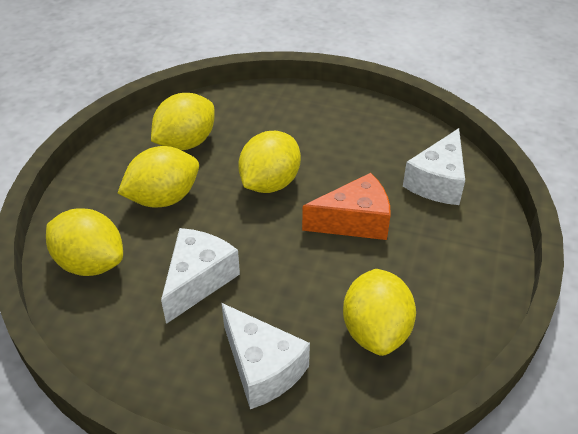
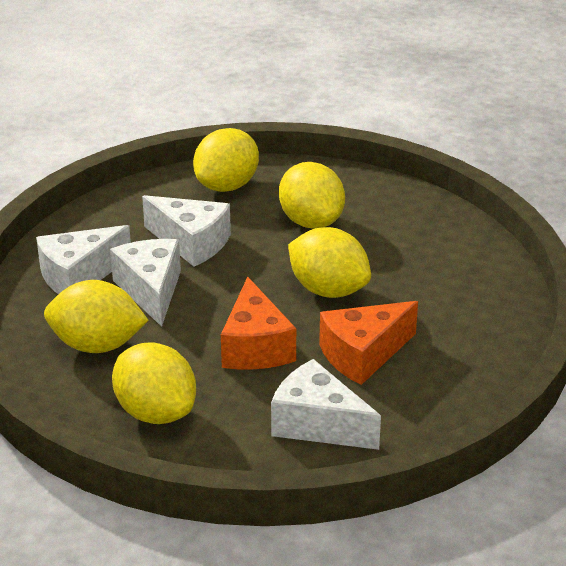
camera: 95 degrees right, 10 degrees down
yellow lemon [151,93,215,150] -> yellow lemon moved to [112,343,196,424]
none -> white cheese [110,239,181,327]
none -> orange cheese [319,301,418,385]

